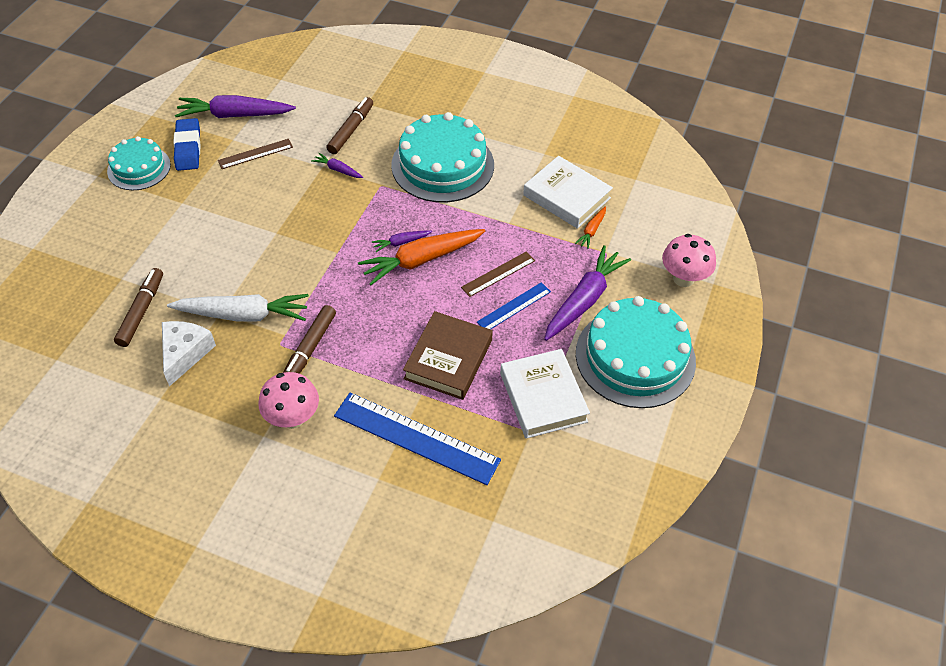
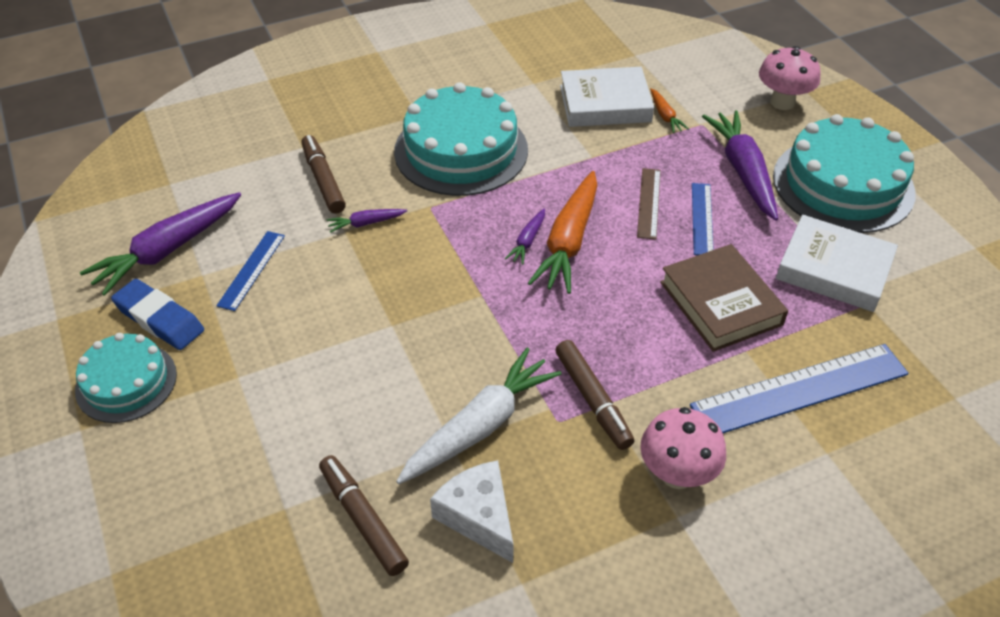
camera: 45 degrees left, 5 degrees down
brown ruler [218,139,293,169] -> blue ruler [216,231,285,311]

